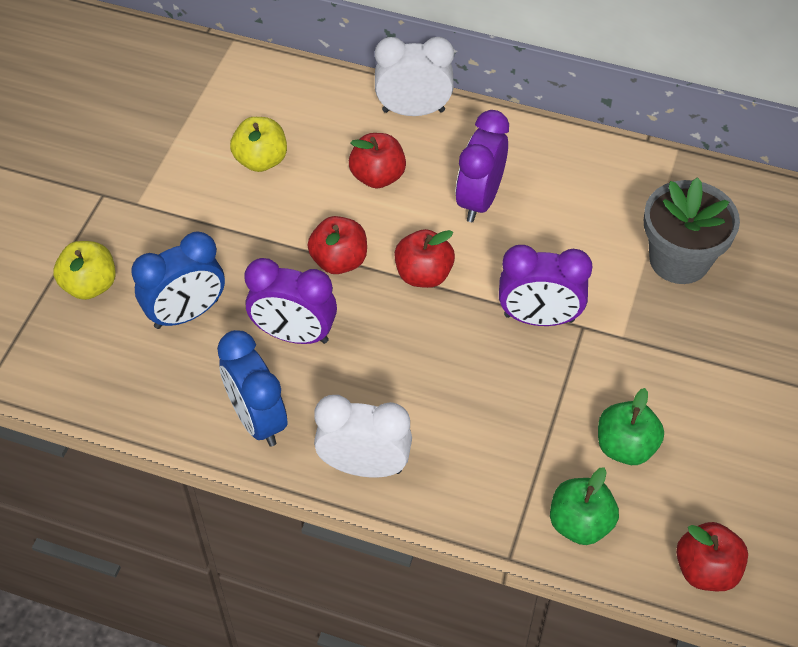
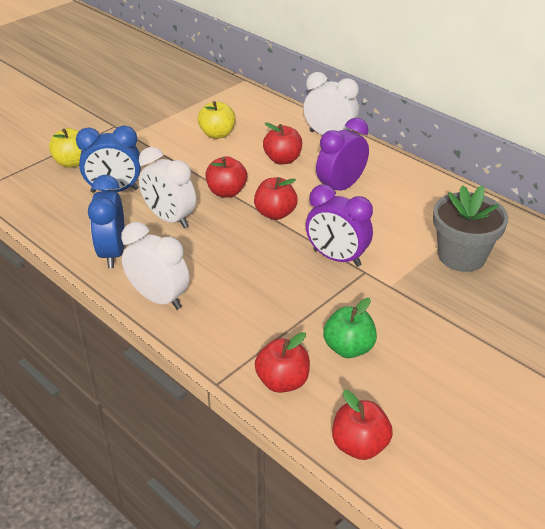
camera: 25 degrees right, 15 degrees down
purple clock [244,258,337,344] -> white clock [139,147,196,228]
green apple [550,467,619,545] -> red apple [255,332,310,393]

